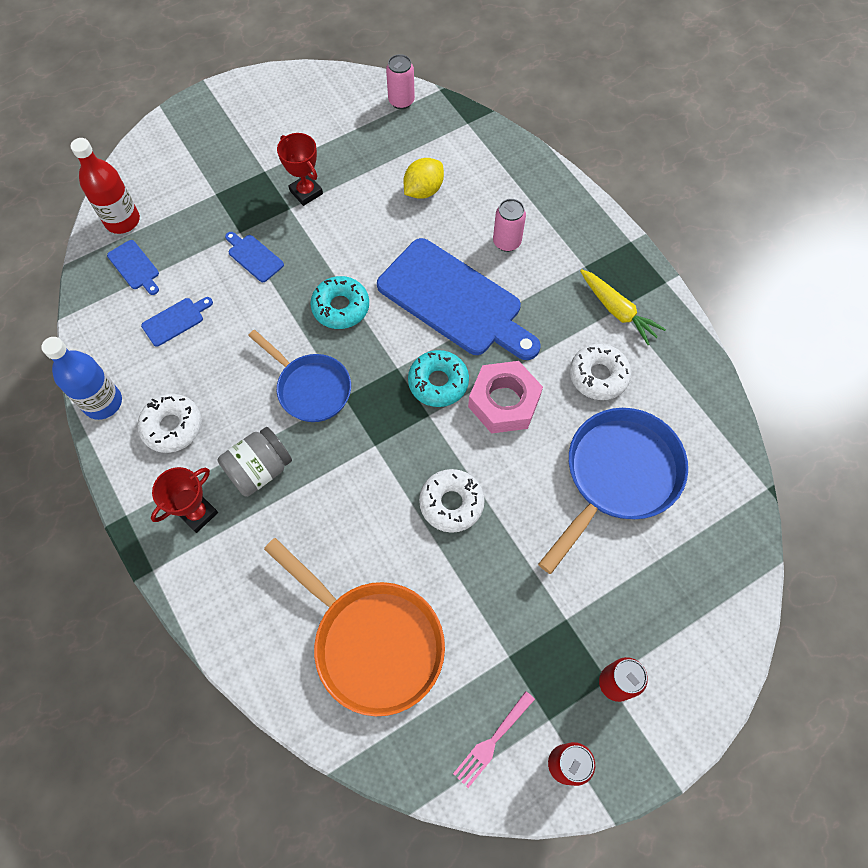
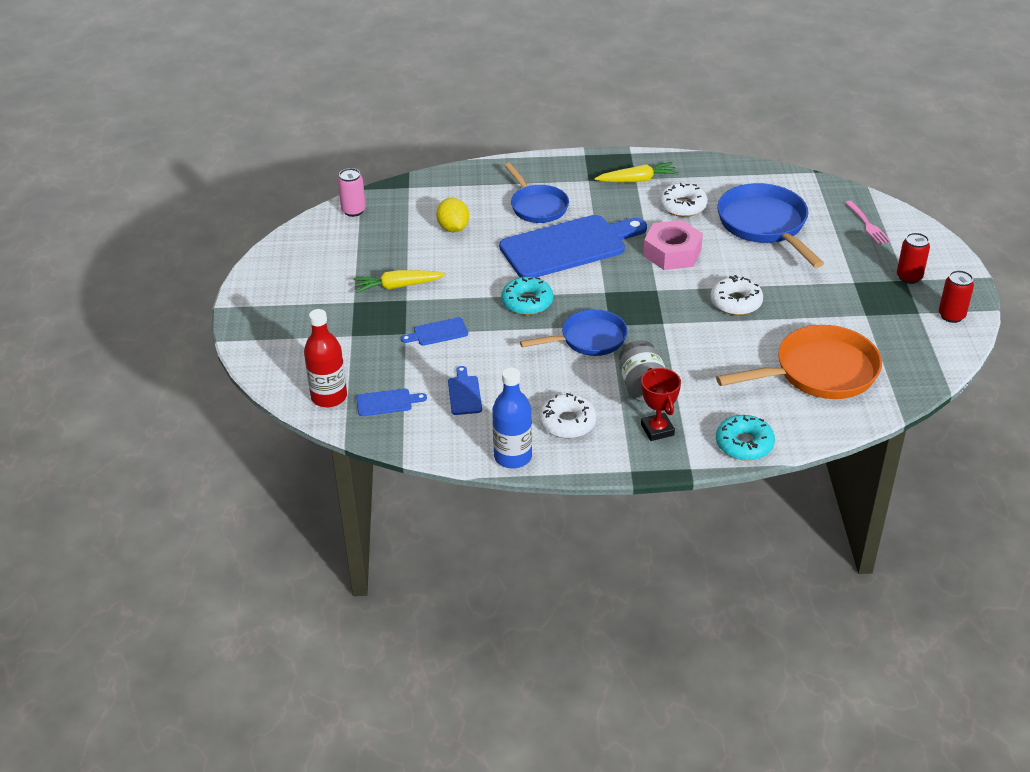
camera: 60 degrees left, 25 degrees down
red trophy [277,133,323,206] -> yellow carrot [353,270,446,293]
turquoise donut [408,350,469,407] -> turquoise donut moved to [716,415,775,461]
pink fork [453,691,535,788] -> pink fork moved to [845,201,891,245]
pink can [493,199,526,252] -> blue pan [504,163,569,223]

